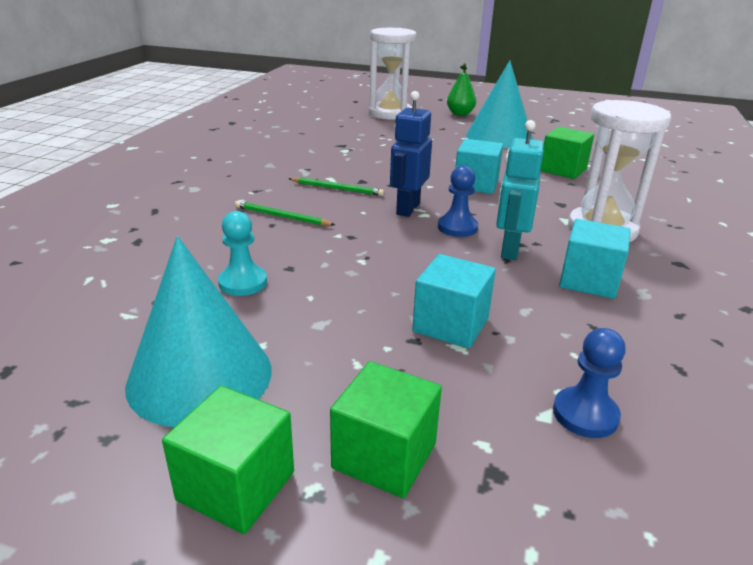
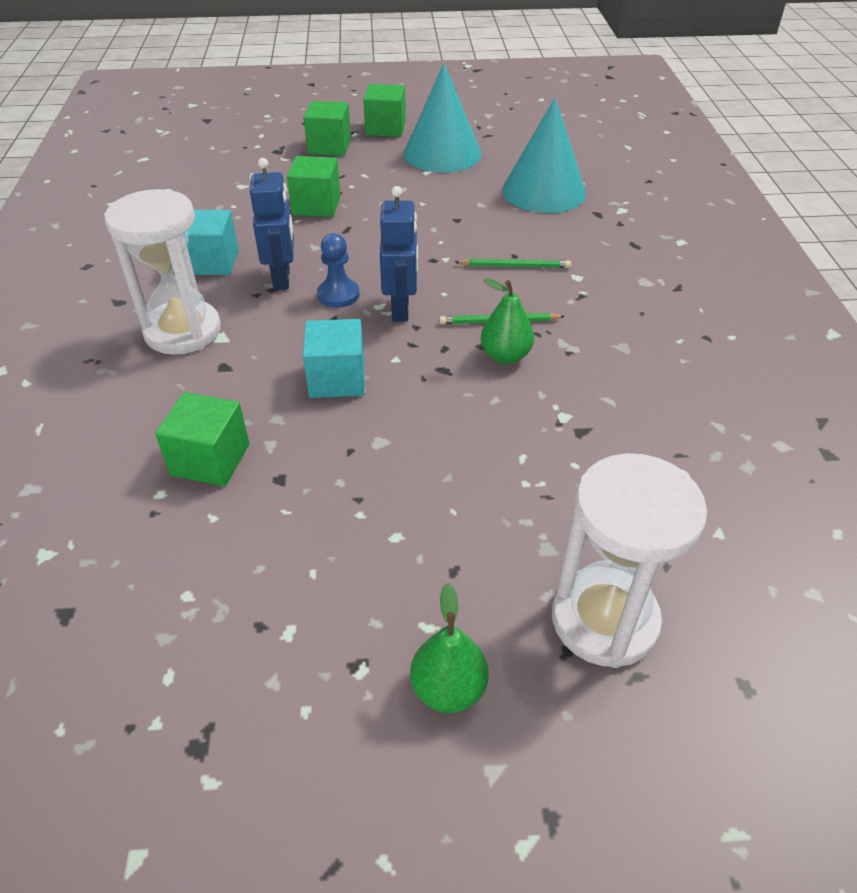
camera: 160 degrees right, 15 degrees up
turquoise pawn [218,211,267,296] -> none
turquoise cube [412,254,496,349] -> green cube [287,156,341,217]
turquoise cone [466,60,533,148] -> turquoise cone moved to [502,98,586,213]
turquoise robot [496,120,544,260] -> blue robot [250,158,294,290]
blue pawn [553,328,626,438] -> none
none -> green pear [481,278,534,364]

